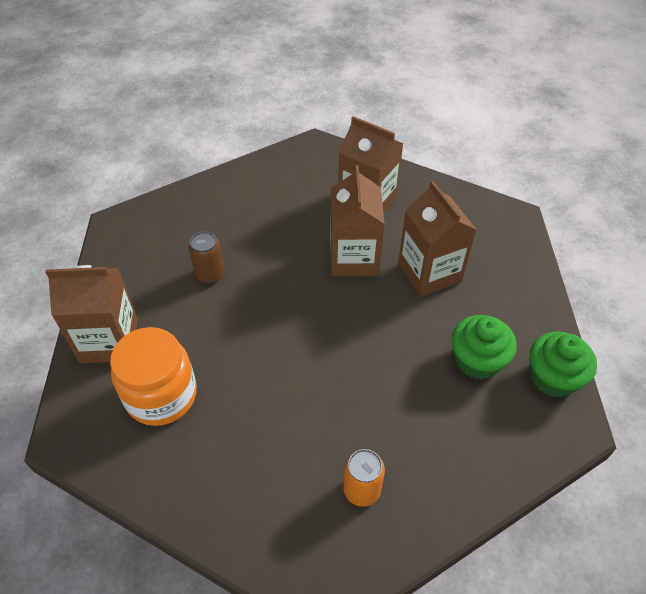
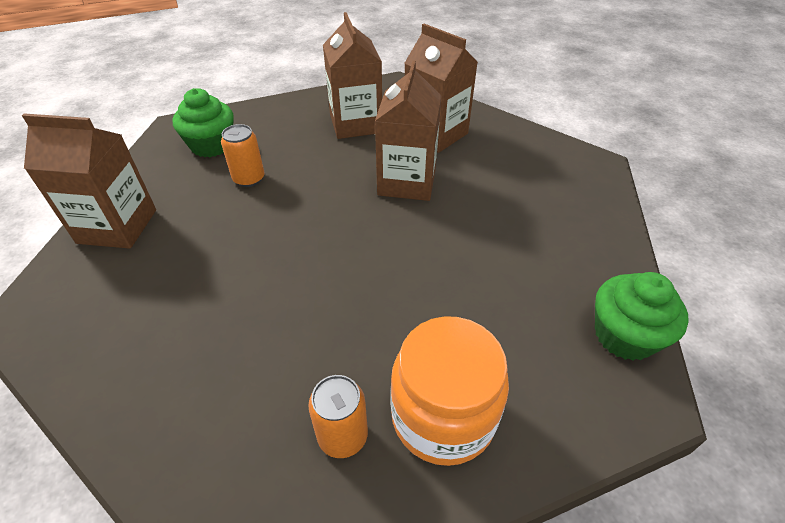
camera: 10 degrees right, 5 degrees down
orange jar [110,327,197,426] -> orange jar moved to [390,316,509,466]
brown can [188,231,225,284] -> orange can [221,124,265,187]
brown carton [398,181,476,297] -> brown carton moved to [323,12,382,139]
green cupcake [452,315,517,379] -> green cupcake moved to [173,88,234,157]

